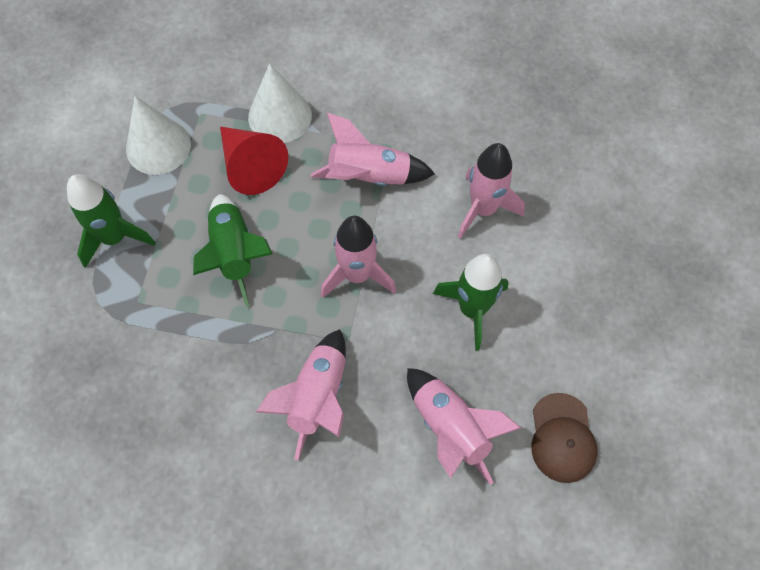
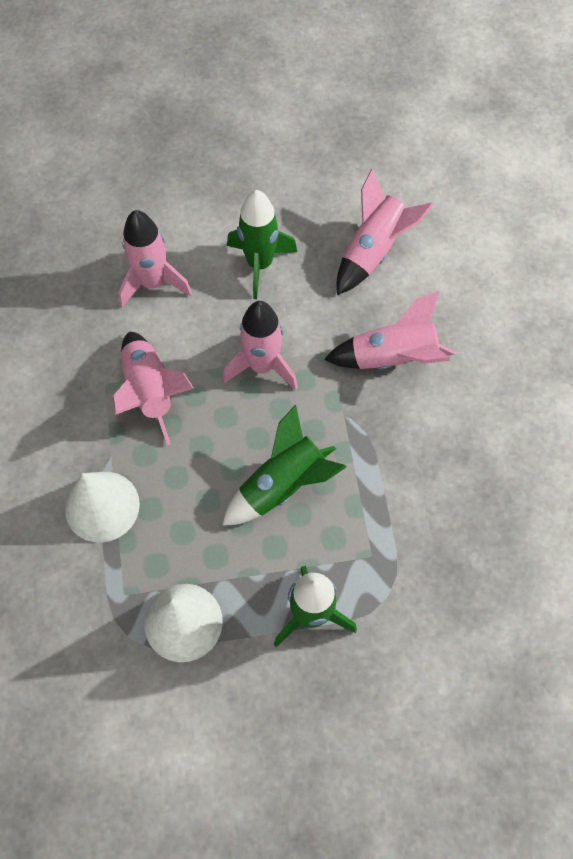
camera: 110 degrees left, 0 degrees up
red cone [220,126,288,195] -> none
brown cap [531,393,597,483] -> none

